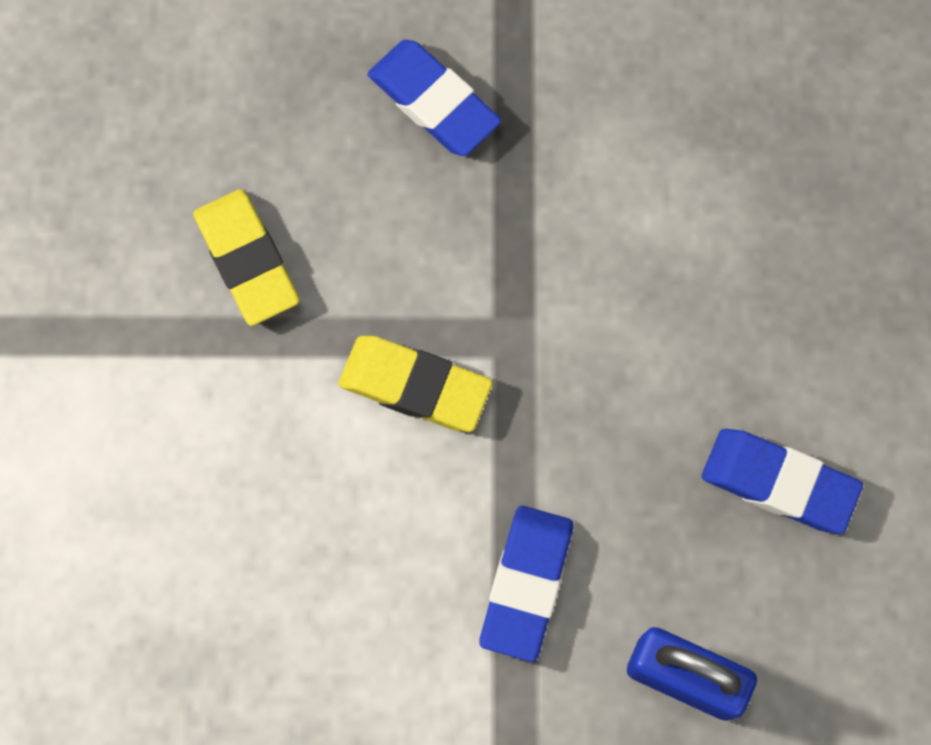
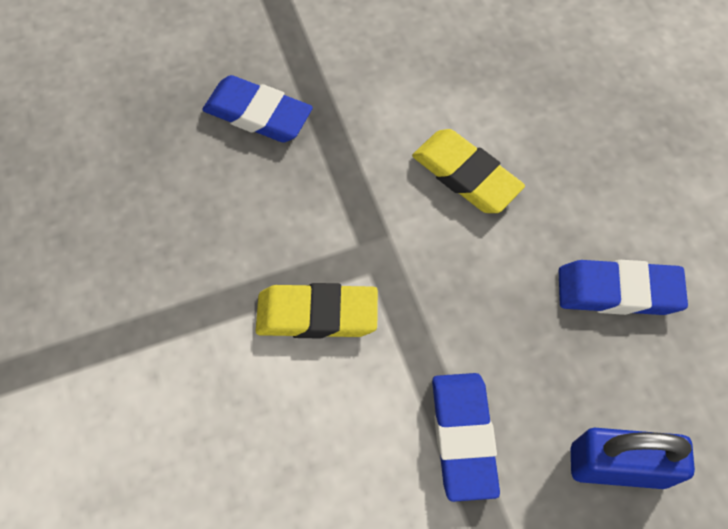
camera: 20 degrees left, 10 degrees down
yellow eraser [193,189,300,326] -> yellow eraser moved to [412,129,525,213]

